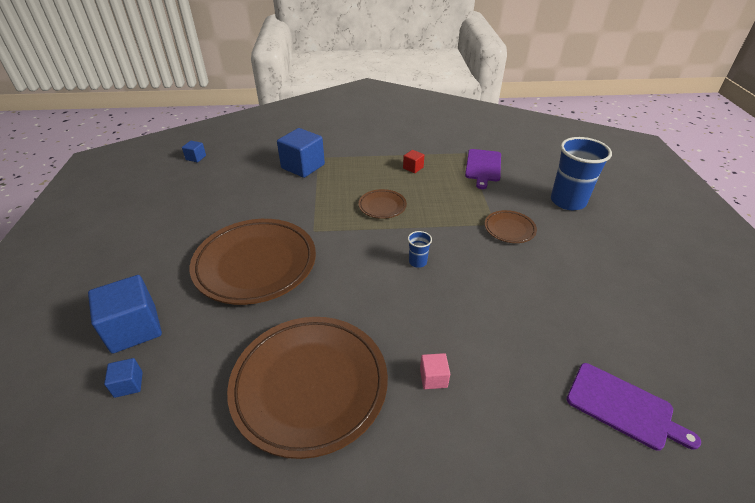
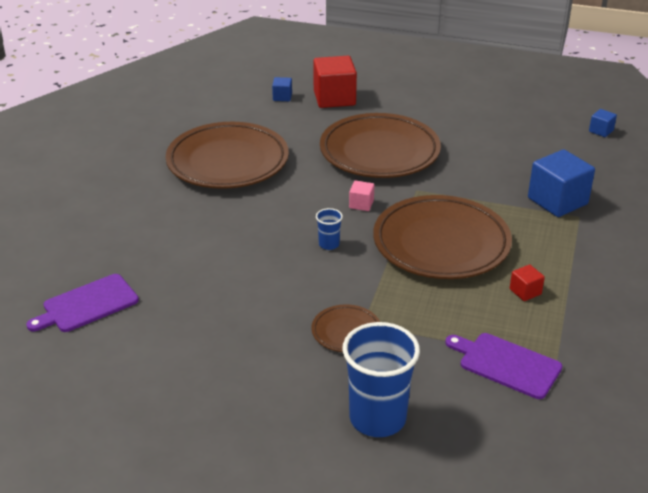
camera: 110 degrees right, 5 degrees down
blue cube [88,275,162,354] -> red cube [313,56,357,108]
brown plate [358,189,407,219] -> brown plate [373,195,512,279], size x2.19
pink cube [420,353,450,389] -> pink cube moved to [349,181,374,211]

